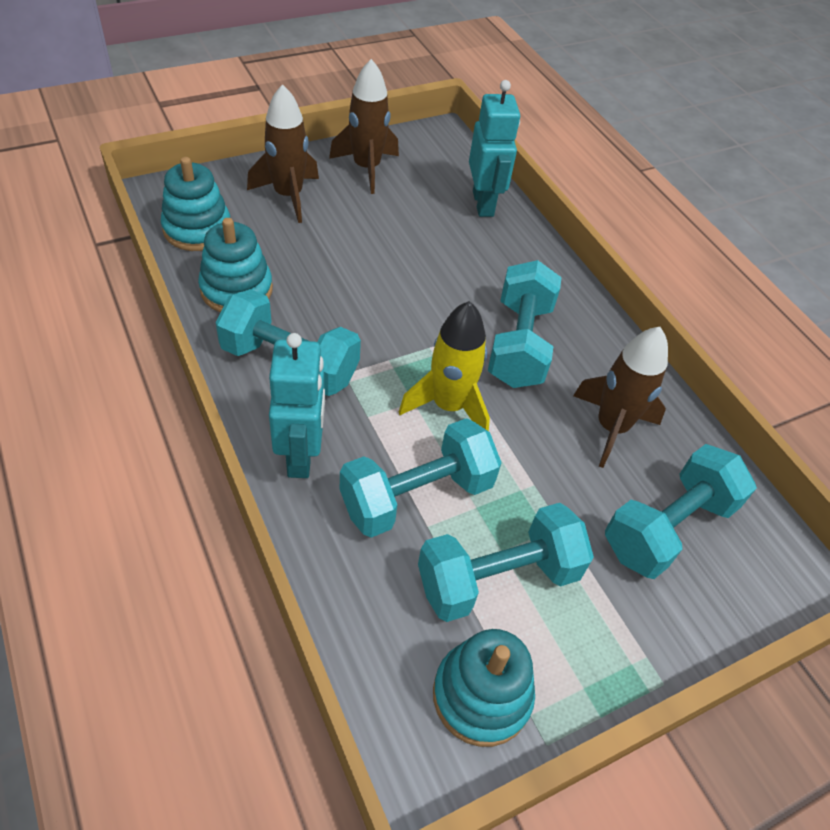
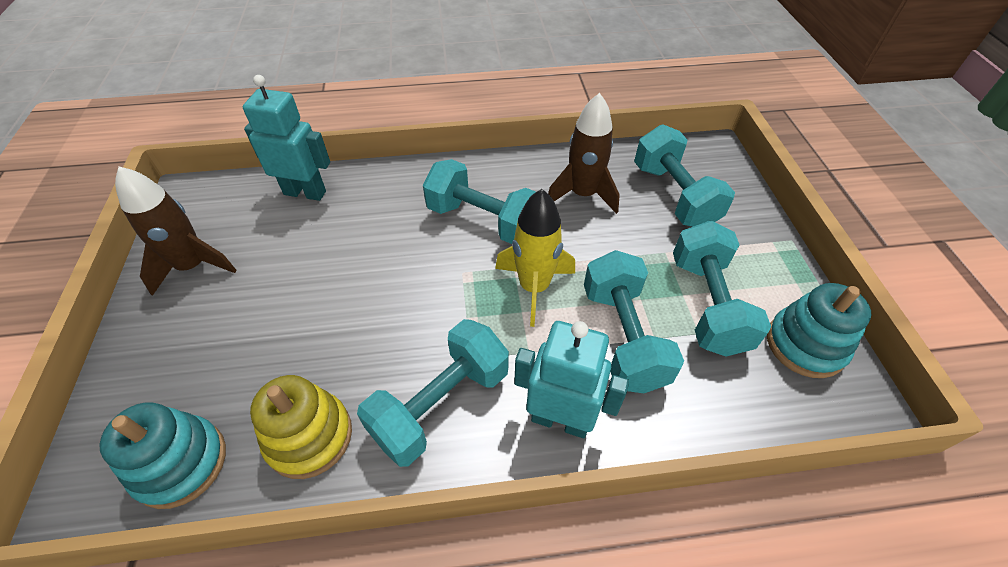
camera: 65 degrees left, 0 degrees up
turquoise stacking toy [198,218,273,312] -> yellow stacking toy [250,375,352,479]
brown rocket [247,84,319,223] -> none

